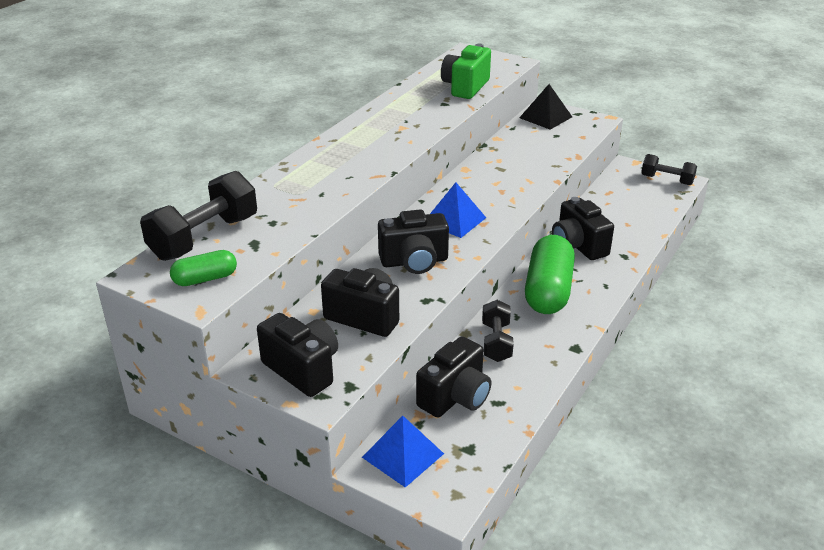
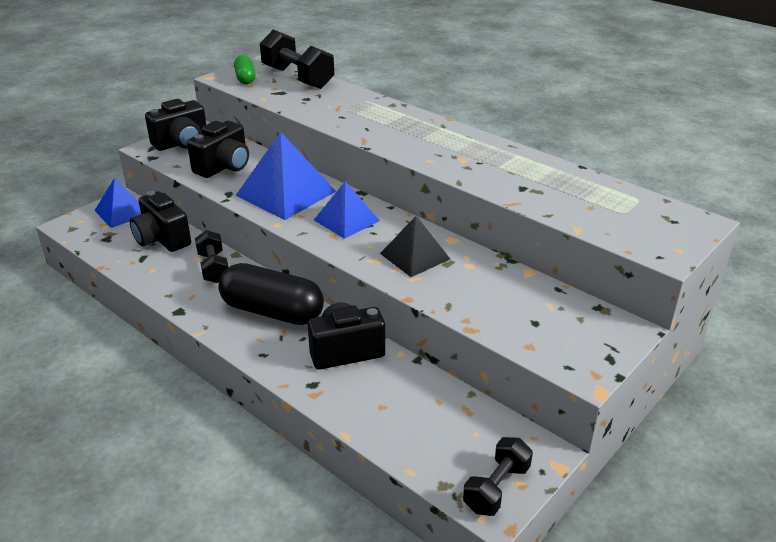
camera: 100 degrees right, 0 degrees up
black camera [378,210,449,274] -> blue pyramid [235,132,336,220]
green camera [441,44,491,99] -> none
black dumbbell [482,300,514,362] -> black dumbbell turned 60 degrees clockwise [195,230,229,283]
black pyramid [519,84,572,130] -> black pyramid moved to [380,216,450,277]
green capsule [525,235,575,314] -> black capsule [218,263,324,325]

